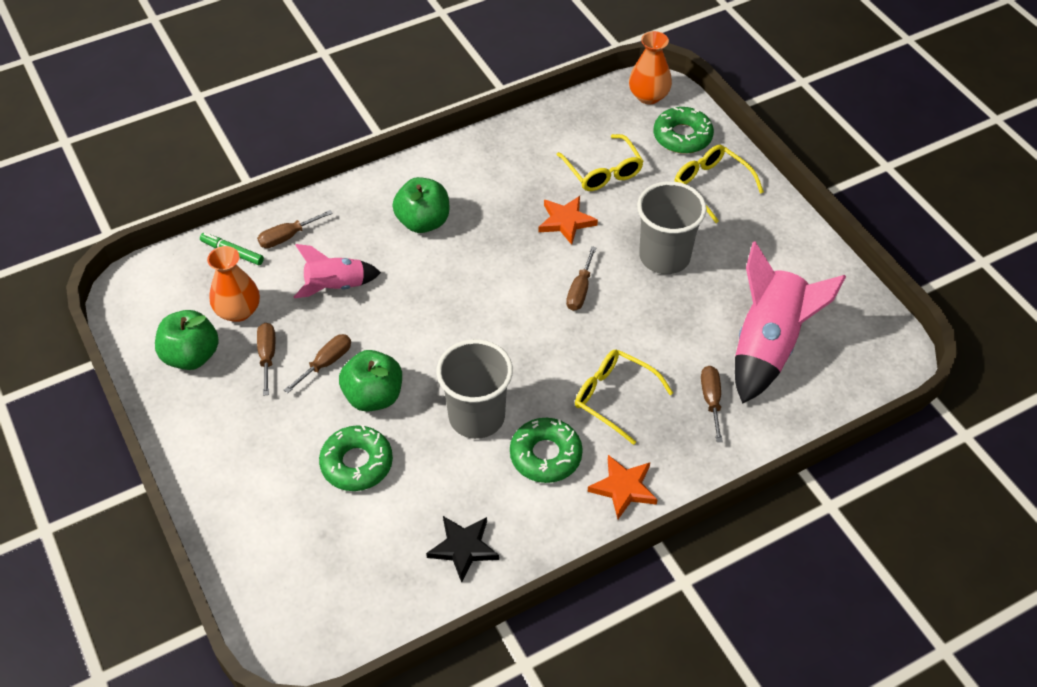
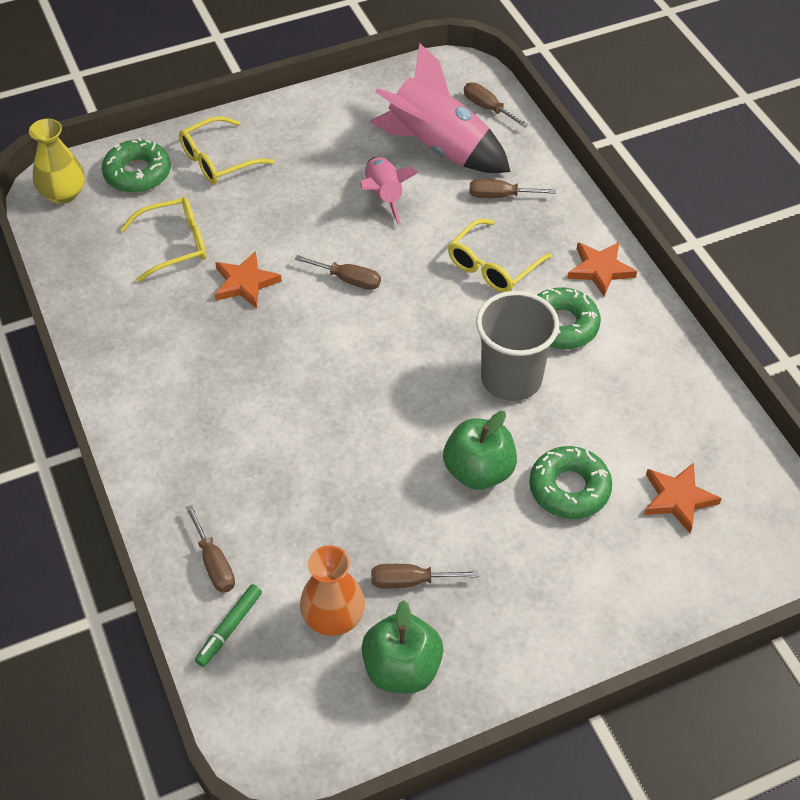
camera: 85 degrees left, 0 degrees up
brown screwdriver [284,334,351,393] -> brown screwdriver moved to [464,82,529,127]
pink rocket [294,244,381,298] -> pink rocket moved to [360,157,418,225]
green apple [393,177,449,233] -> none
black star [426,516,499,583] -> none
orange vase [629,31,672,104] -> yellow vase [29,119,85,204]
grey cup [637,181,707,274] -> none
none -> orange star [644,463,722,533]

